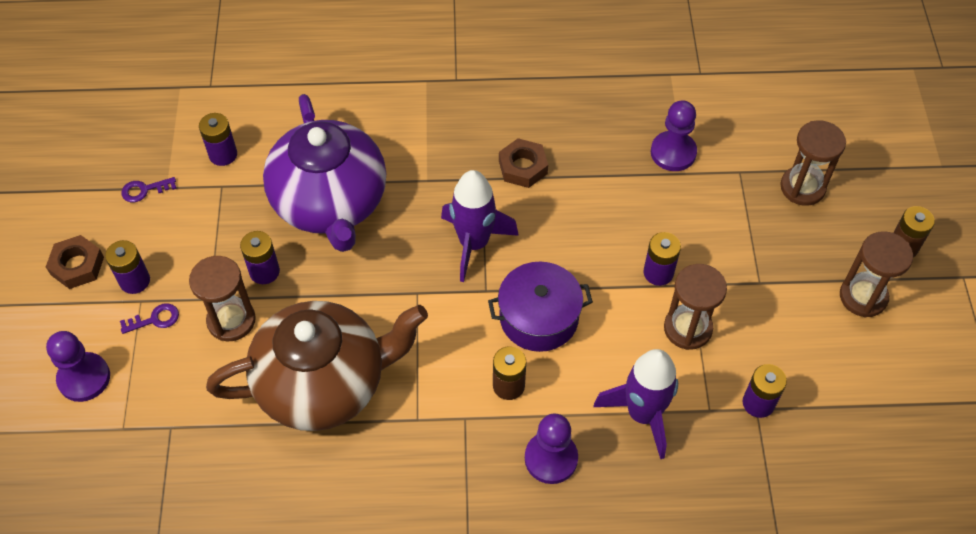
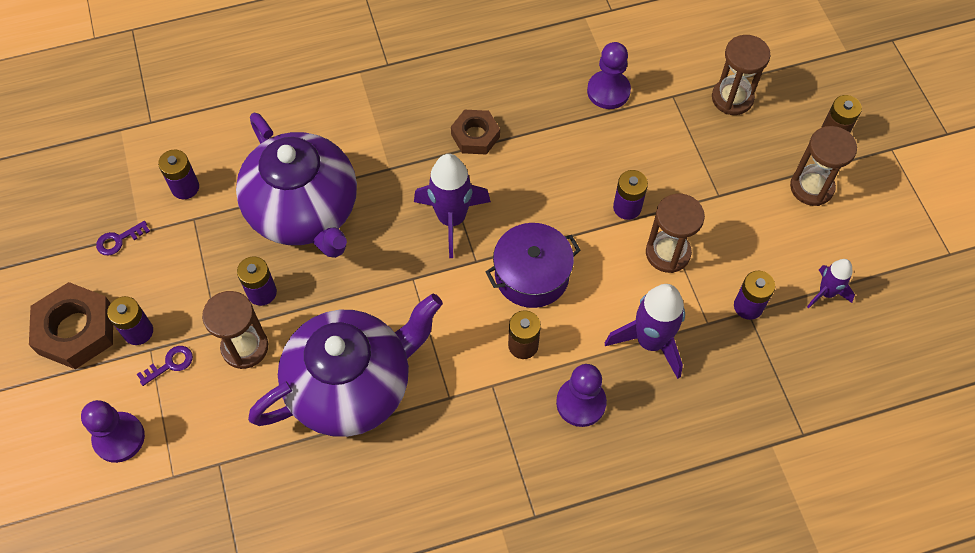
camera: 15 degrees left, 5 degrees up
brown nut [46,235,104,289] -> brown nut [29,282,113,369], size x1.57
brown teapot [206,301,428,431] -> purple teapot [248,293,443,437]
none -> purple rocket [807,259,855,308]

